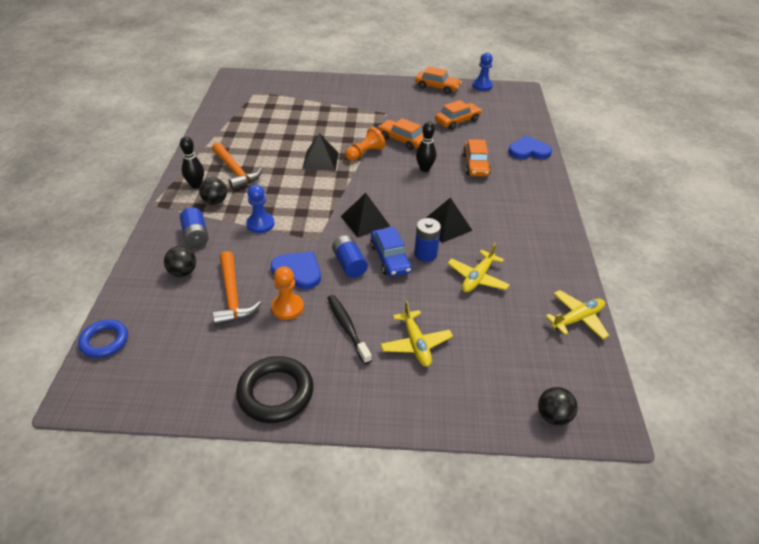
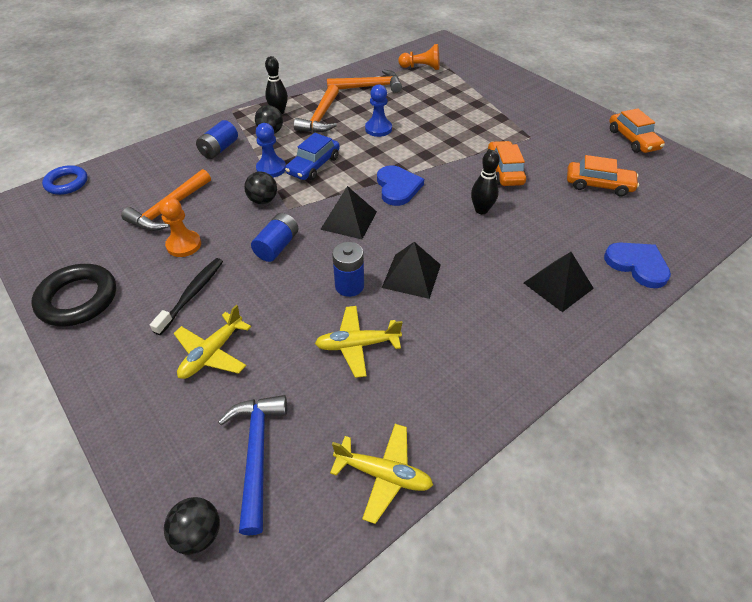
camera: 50 degrees right, 5 degrees up
black ball [164,246,196,277] -> black ball moved to [244,172,277,204]
blue heart [271,252,321,289] -> blue heart moved to [377,165,424,206]
black pyramid [302,133,339,171] -> black pyramid moved to [524,252,594,312]
orange pawn [345,127,385,161] -> orange pawn moved to [398,44,439,70]
blue car [370,227,412,277] -> blue car moved to [285,133,340,180]
orange car [462,139,491,176] -> none
blue pawn [472,53,493,91] -> blue pawn moved to [365,84,392,137]
none -> blue hammer [218,395,287,535]
none -> orange hammer [327,69,402,93]

